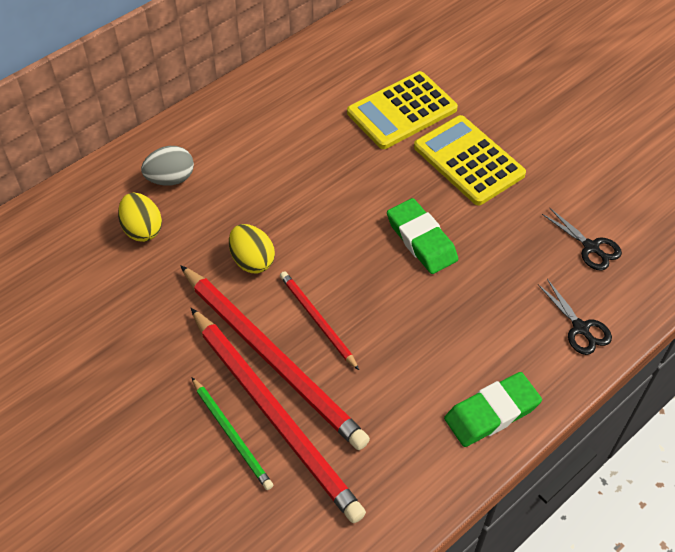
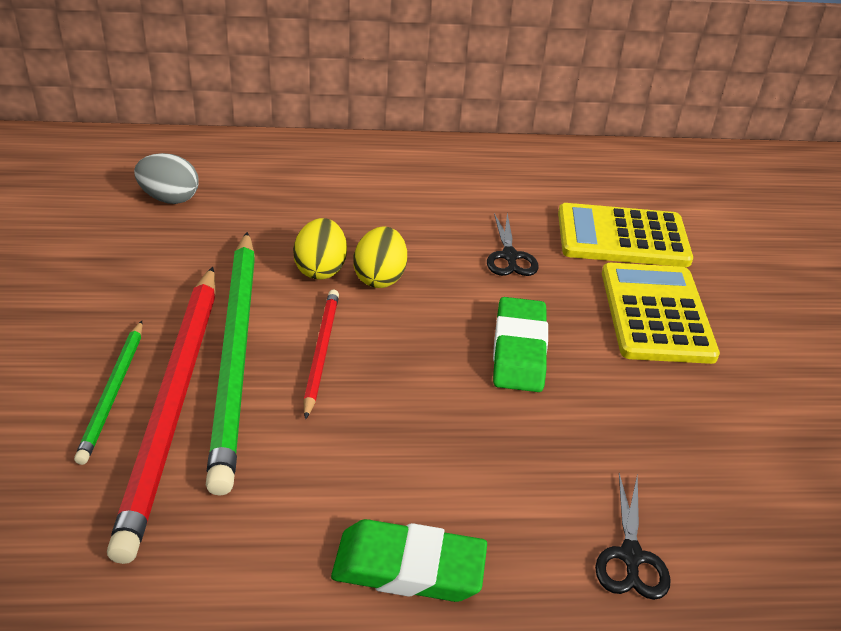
camera: 35 degrees right, 15 degrees down
yellow egg [118,192,162,242] -> yellow egg moved to [354,226,407,288]
grey egg [141,146,194,186] -> grey egg moved to [134,153,199,204]
red pencil [180,265,370,450] -> green pencil [206,232,255,496]
black scissors [542,208,622,270] -> black scissors moved to [487,213,539,276]

